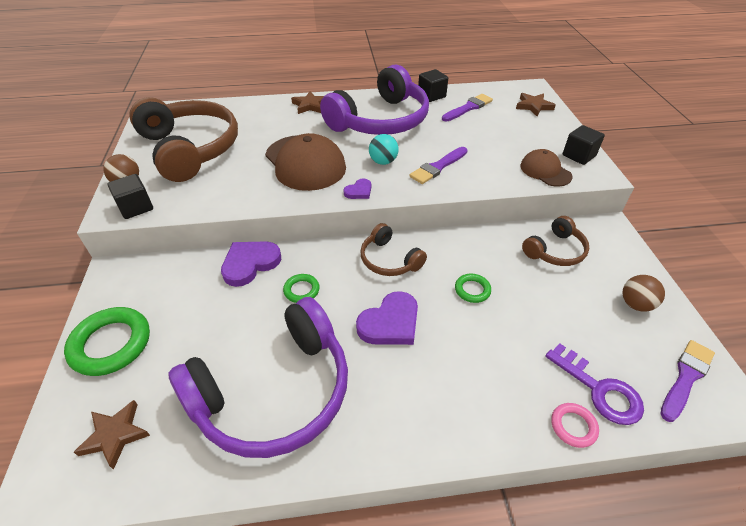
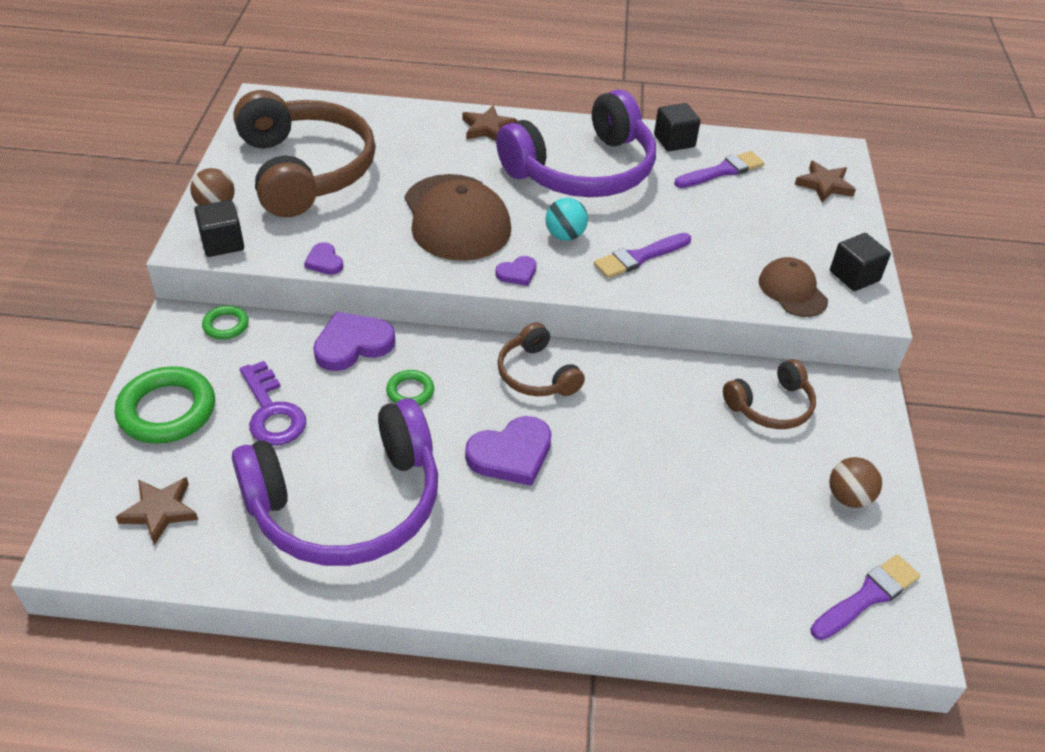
camera: 10 degrees right, 0 degrees up
green ring [455,274,491,303] -> green ring moved to [202,305,249,340]
purple key [545,343,644,425] -> purple key moved to [240,361,306,445]
pink ring [551,403,599,448] -> none
none -> purple heart [304,242,343,275]

